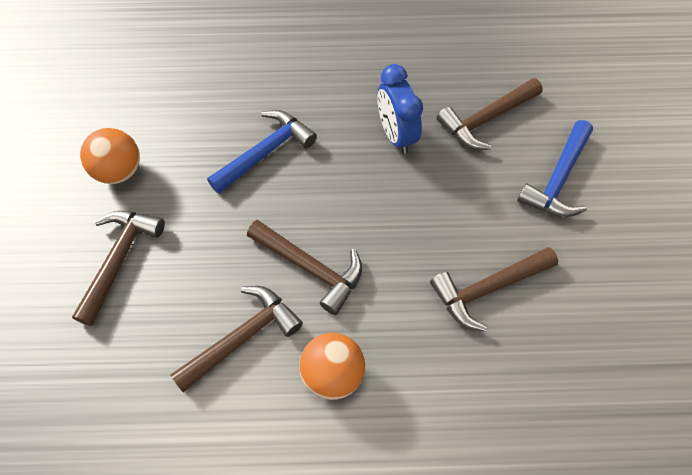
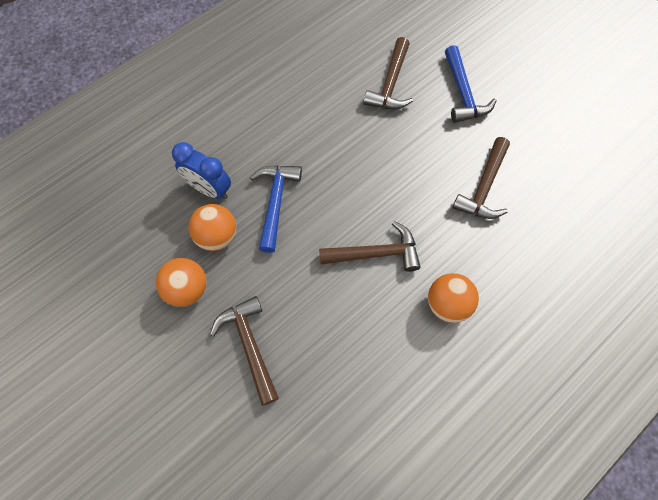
camera: 40 degrees left, 5 degrees up
brown hammer [170,286,303,392] -> none
blue clock [377,64,423,154] -> blue clock moved to [172,142,231,199]
none -> orange ball [188,204,236,251]

